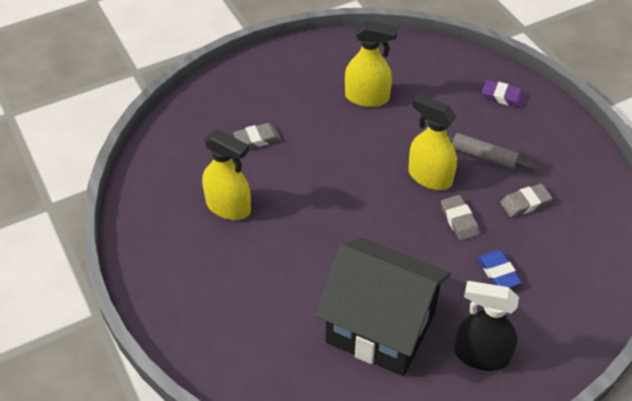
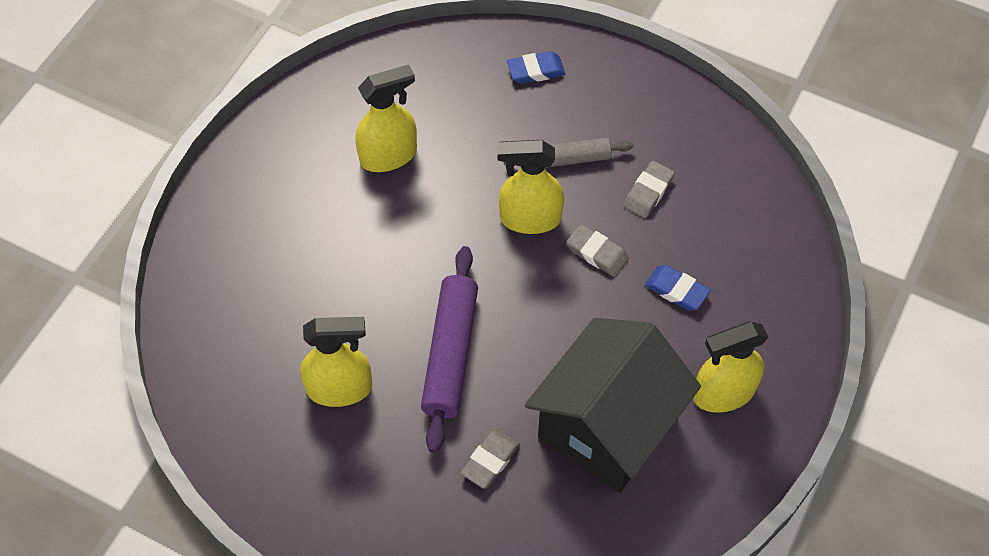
camera: 35 degrees left, 10 degrees up
grey eraser [233,123,281,149] -> grey eraser moved to [461,429,520,489]
black house [315,237,451,376] -> black house turned 45 degrees counterclockwise [525,318,701,493]
black spray bottle [455,281,519,371] -> yellow spray bottle [693,321,769,413]
purple eraser [482,80,526,108] -> blue eraser [507,51,565,84]
none -> purple rolling pin [421,246,478,453]

